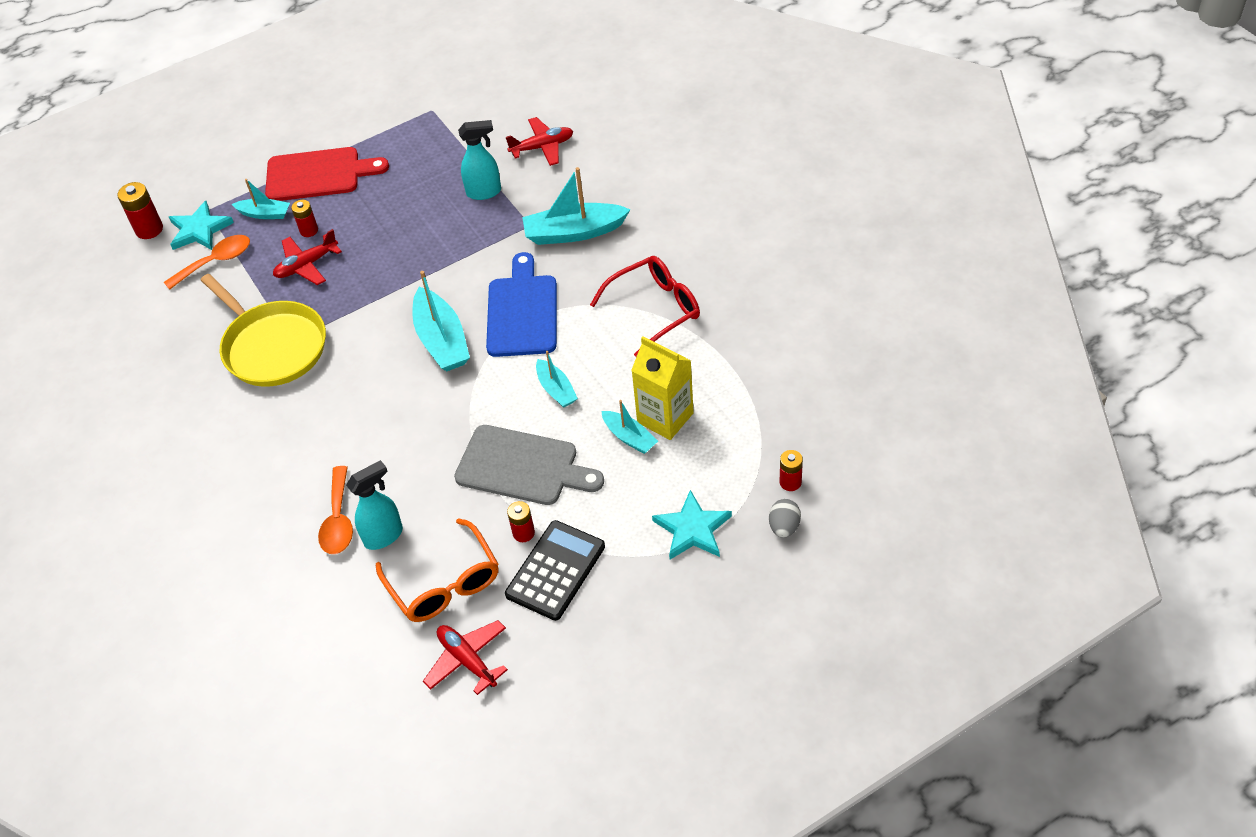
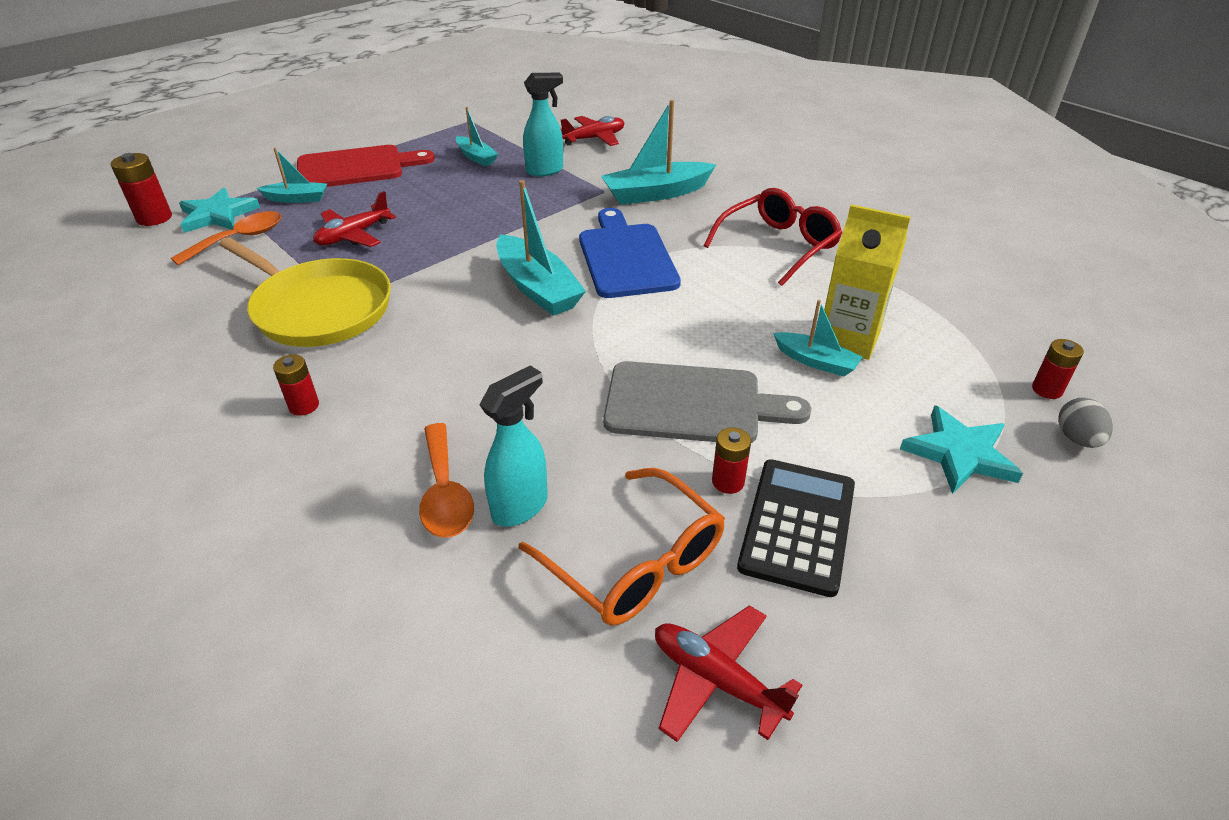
camera: 15 degrees left, 10 degrees down
red battery [291,200,318,237] -> red battery moved to [273,355,319,416]
turquoise boat [536,351,578,408] -> turquoise boat moved to [456,107,498,166]

